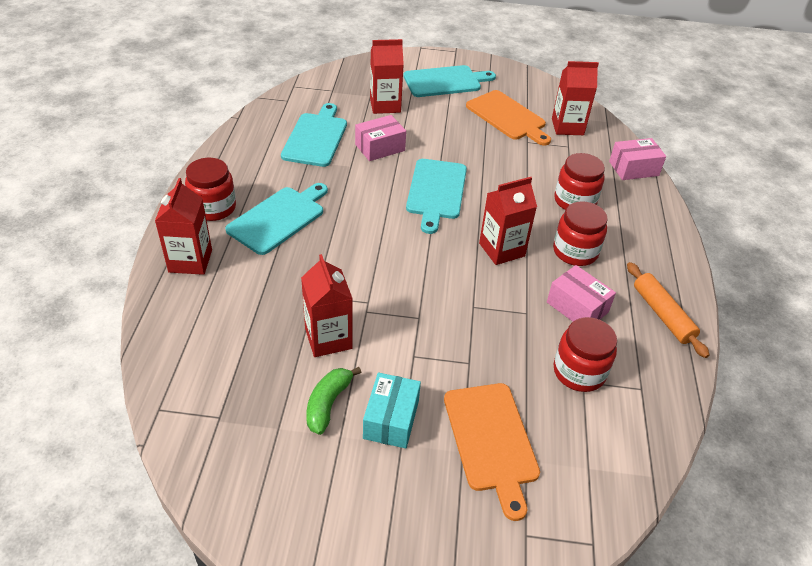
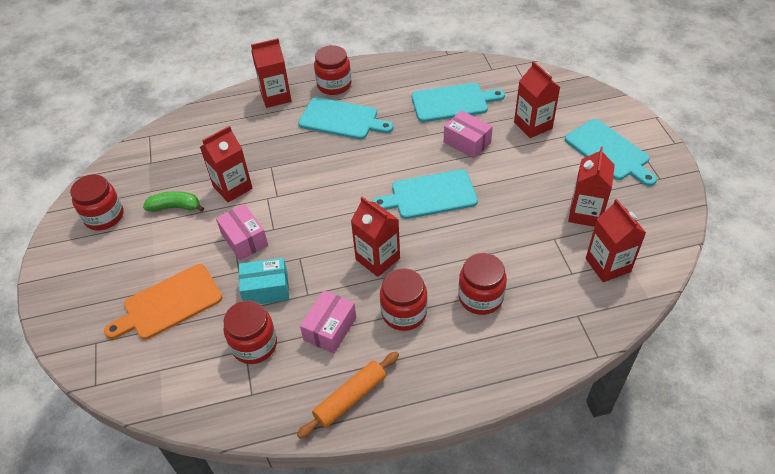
camera: 75 degrees right, 5 degrees up
turquoise box [363,373,421,449] -> turquoise box moved to [239,258,289,304]
orange cutting board [466,90,551,145] -> red carton [568,147,615,227]
pink box [609,138,666,180] -> pink box moved to [216,204,268,260]
none -> red jar [70,174,123,230]

